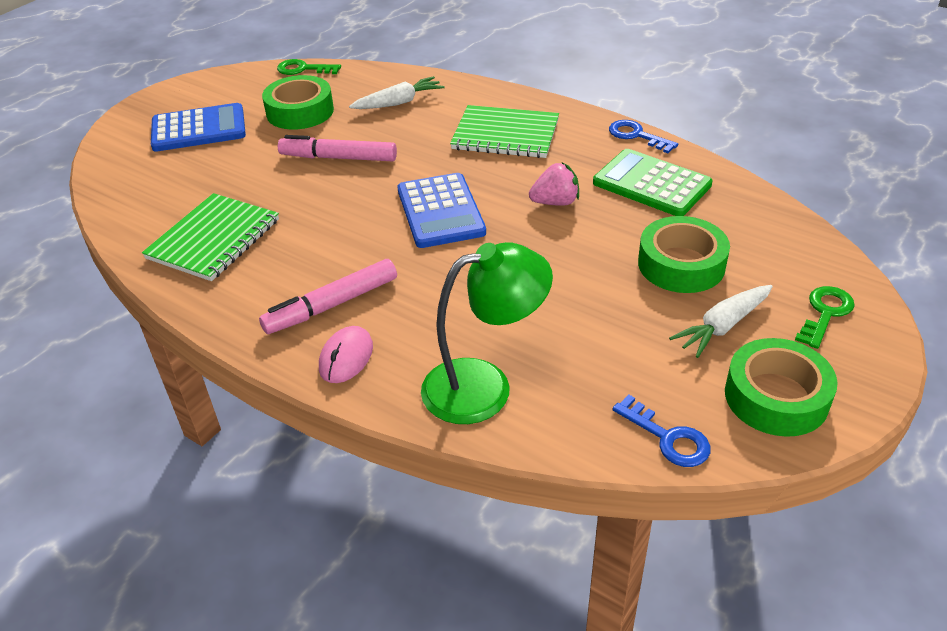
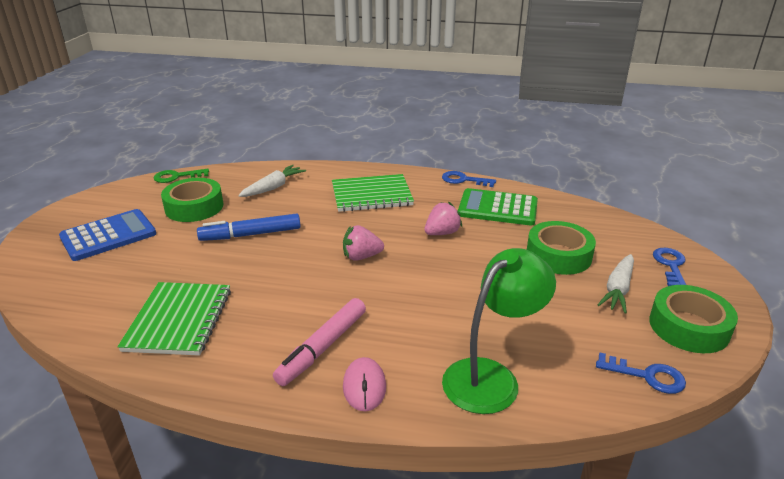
camera: 25 degrees left, 10 degrees down
pink marker [278,135,397,161] -> blue marker [197,213,300,241]
blue calculator [397,173,486,248] -> pink strawberry [343,225,384,261]
green key [795,286,855,349] -> blue key [653,248,686,286]

